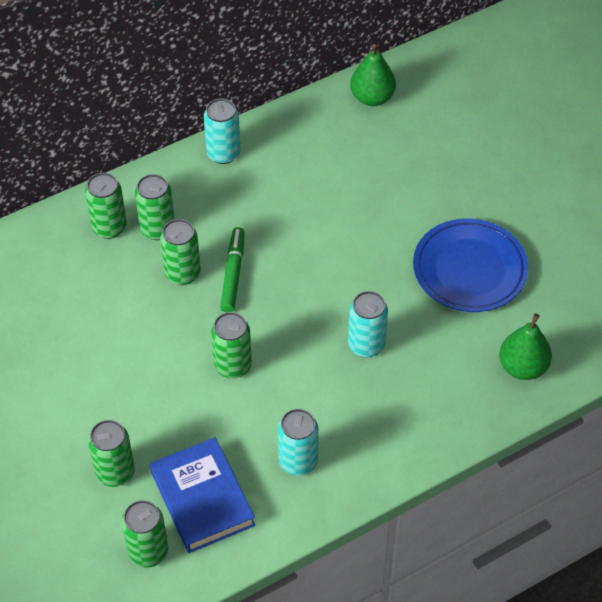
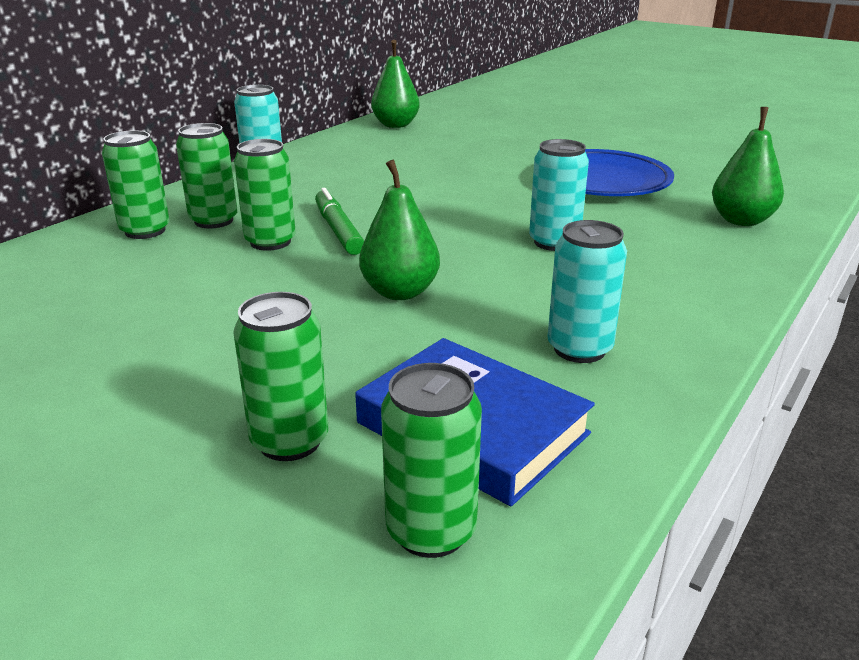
camera: 25 degrees left, 25 degrees down
green can [211,312,252,379] -> green pear [359,159,440,300]

